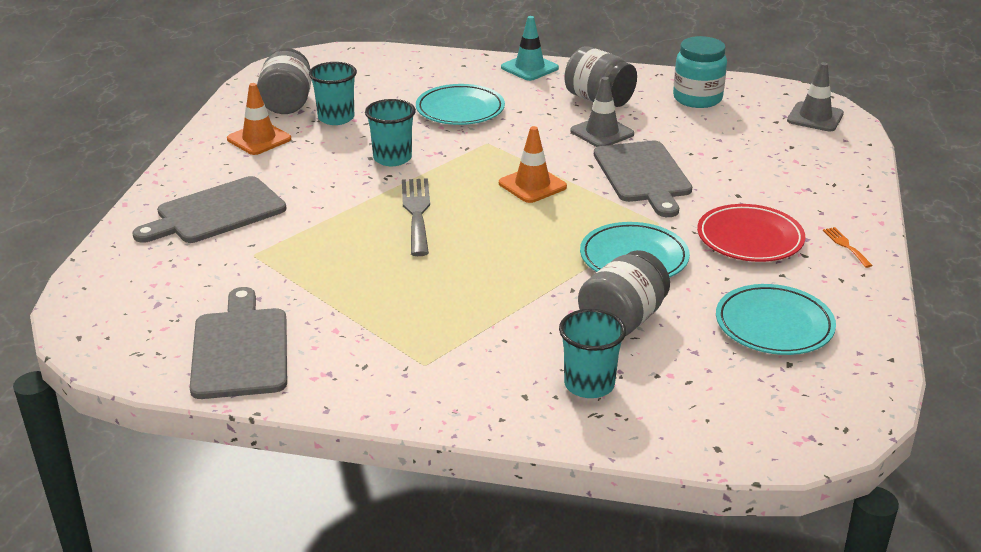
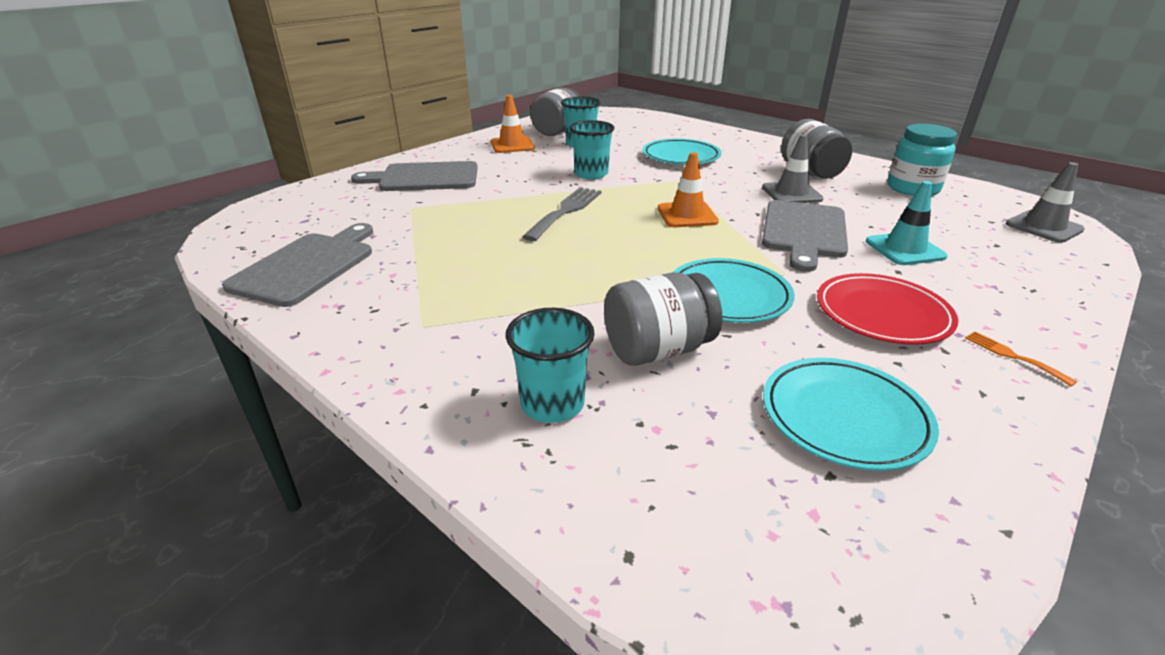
camera: 30 degrees right, 0 degrees up
turquoise traffic cone [501,16,559,81] -> turquoise traffic cone moved to [866,181,948,265]
orange fork [823,227,873,268] -> orange fork turned 45 degrees counterclockwise [965,331,1077,387]

